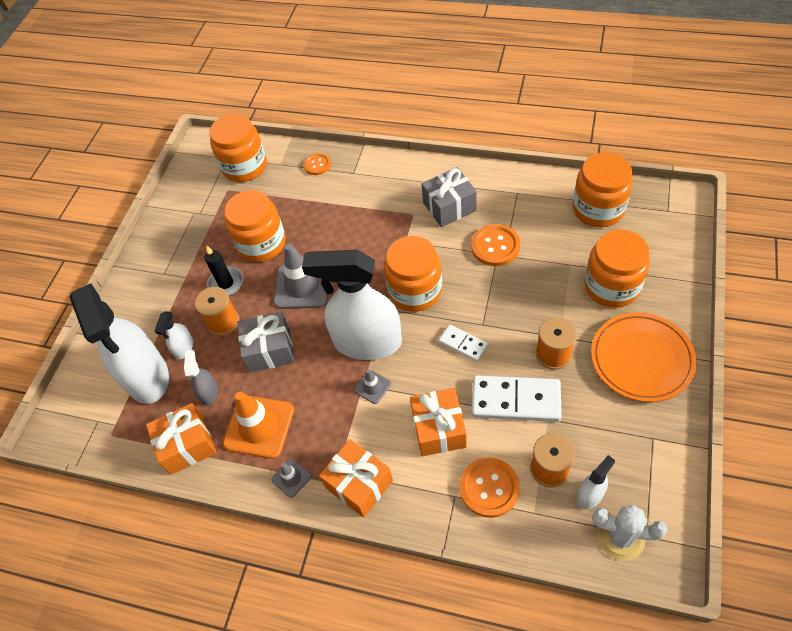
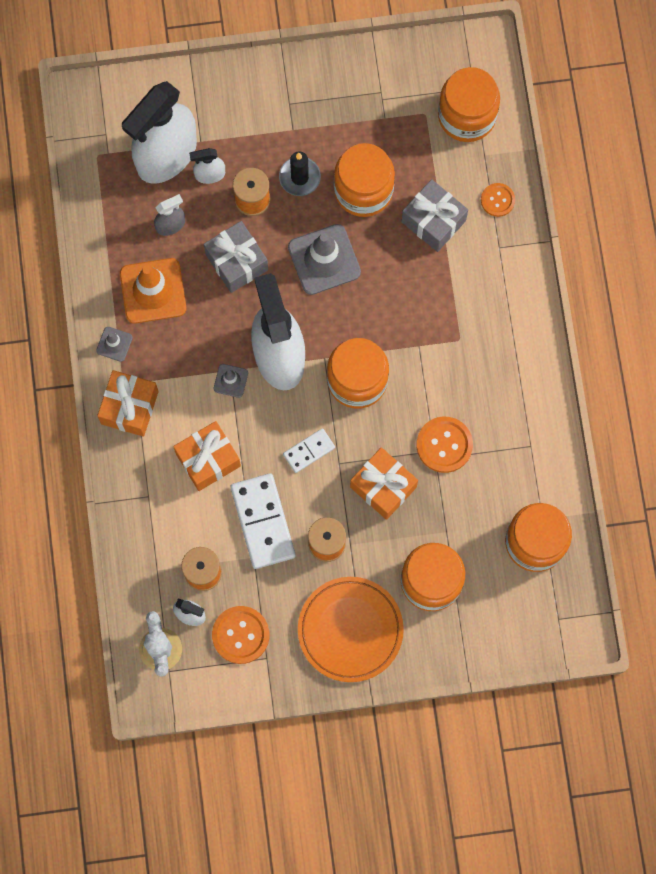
camera: 60 degrees right, 20 degrees up
orange gift [146,403,217,475] -> orange gift moved to [350,447,418,520]
grey gift [421,167,477,227] -> grey gift moved to [401,179,468,252]
white domino [438,324,488,362] -> white domino turned 45 degrees clockwise [283,428,335,473]
orange button [460,458,520,518] -> orange button moved to [212,606,270,664]

